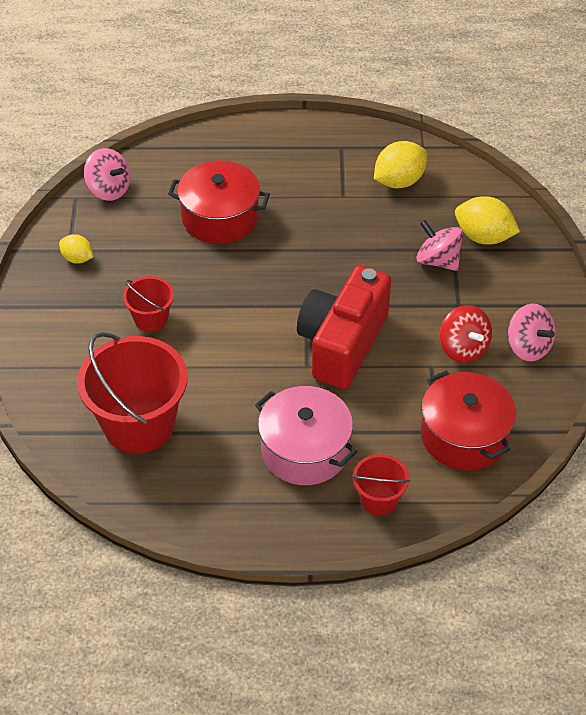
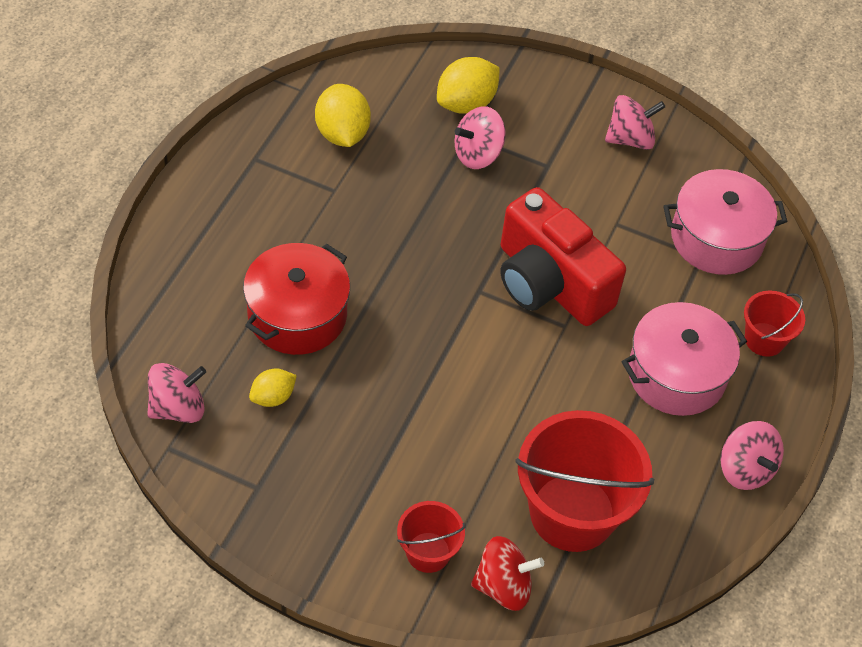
camera: 70 degrees left, 5 degrees up
yellow lemon [59,234,93,264] -> yellow lemon moved to [249,369,297,407]
red bucket [123,276,174,332] -> red bucket moved to [397,501,466,573]
red pot [421,370,516,471] -> pink pot [663,169,788,275]
red spinning top [440,305,492,363] -> red spinning top moved to [471,536,544,611]
none -> pink spinning top [721,421,784,490]

